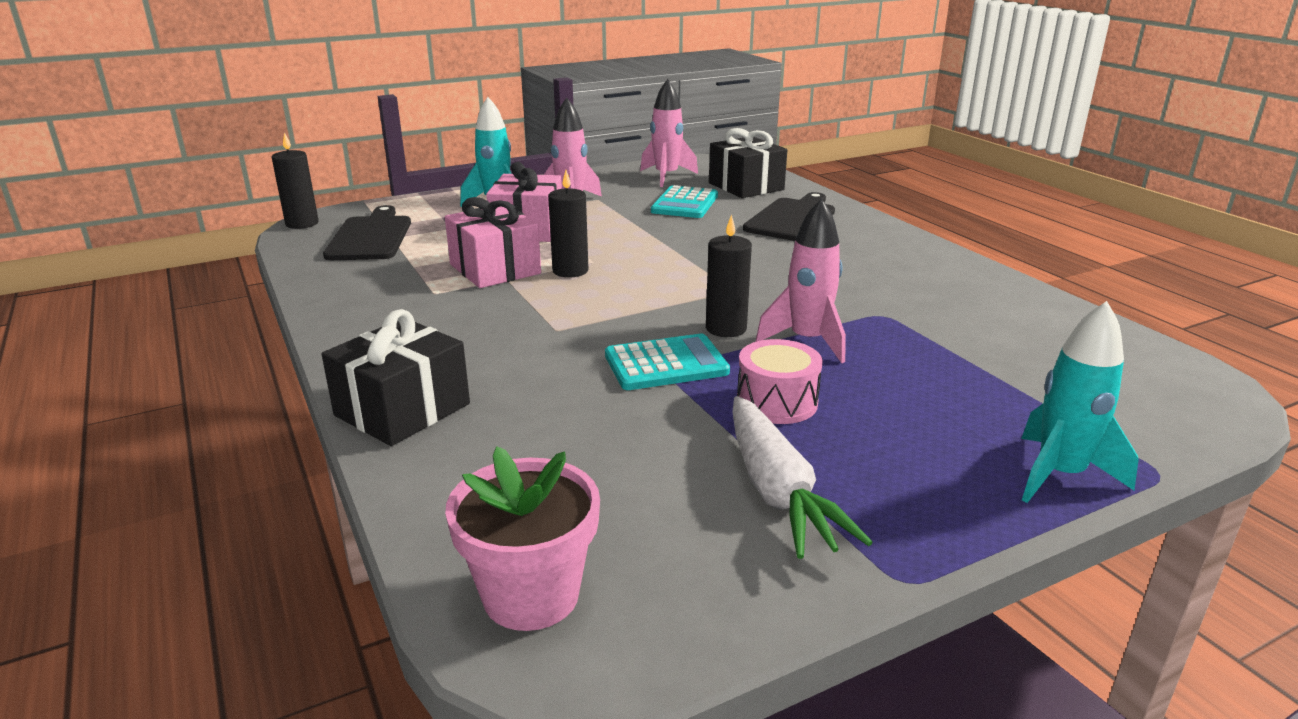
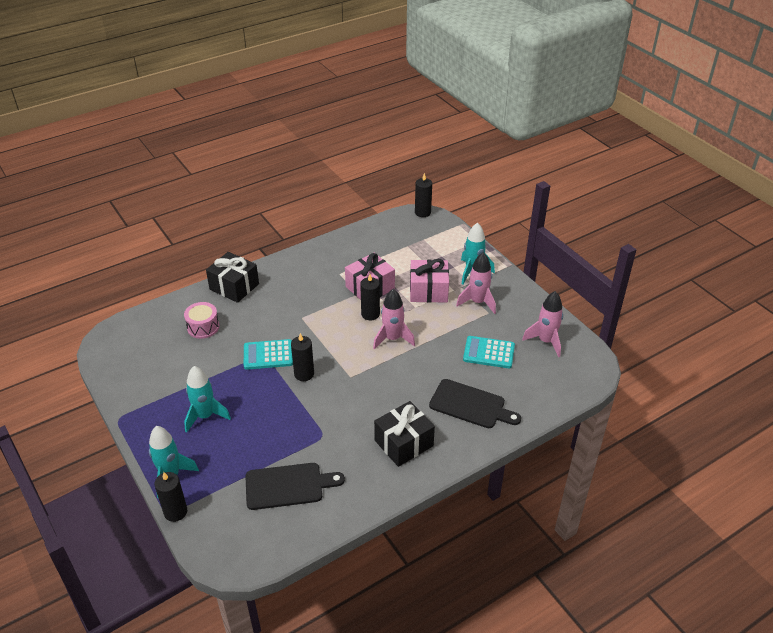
camera: 85 degrees right, 15 degrees up
black cutting board [323,205,411,260] -> black cutting board moved to [245,463,345,510]
pink flower pot [445,446,600,631] -> none
turquoise calculator [605,334,730,390] -> turquoise calculator turned 105 degrees clockwise [244,339,293,370]
black gift [709,128,787,198] -> black gift moved to [374,401,435,467]
white carrot [732,396,873,559] -> none
pink drum [737,339,823,424] -> pink drum moved to [184,302,219,339]
pink rocket [756,198,846,363] -> pink rocket moved to [373,289,415,350]
none -> black candle [154,472,187,522]
none -> turquoise rocket [184,366,231,433]

